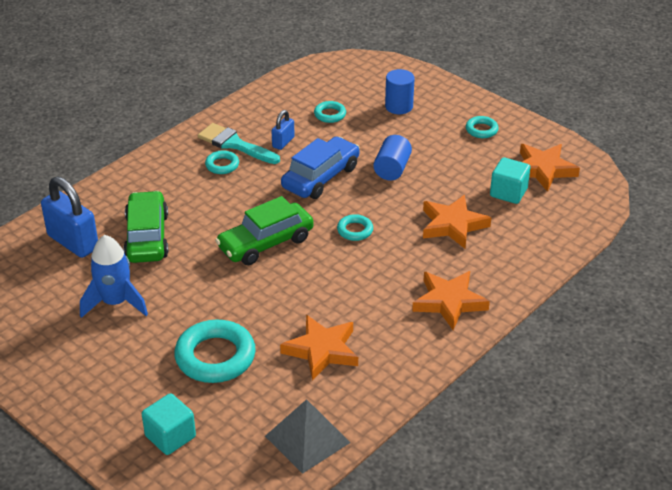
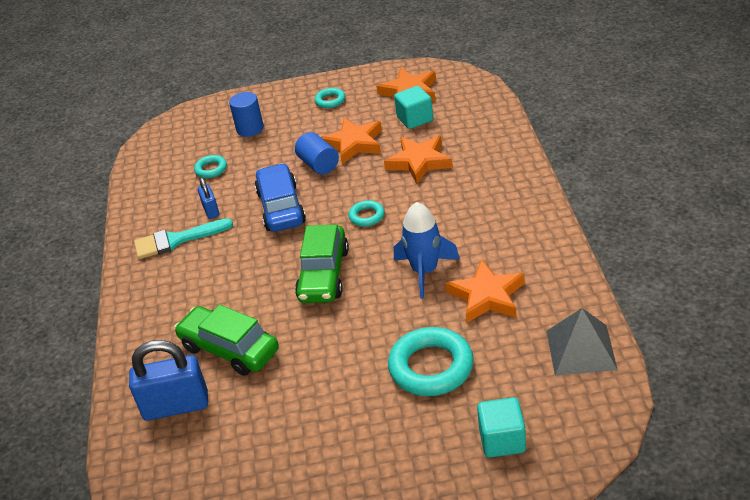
camera: 45 degrees left, 0 degrees up
blue rocket [80,235,148,318] -> blue rocket moved to [394,202,460,299]
turquoise ring [205,150,239,174] -> none
orange star [412,271,490,330] -> orange star moved to [321,118,382,164]

